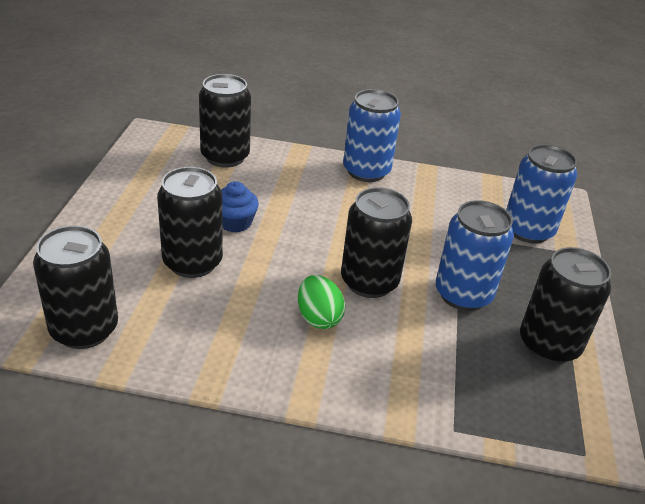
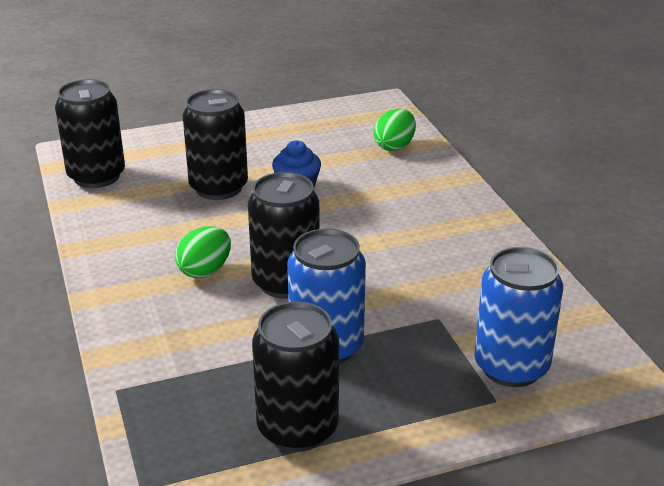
camera: 65 degrees right, 5 degrees down
black can [199,74,251,168] -> green egg [373,109,416,151]
blue can [343,89,401,182] -> none

